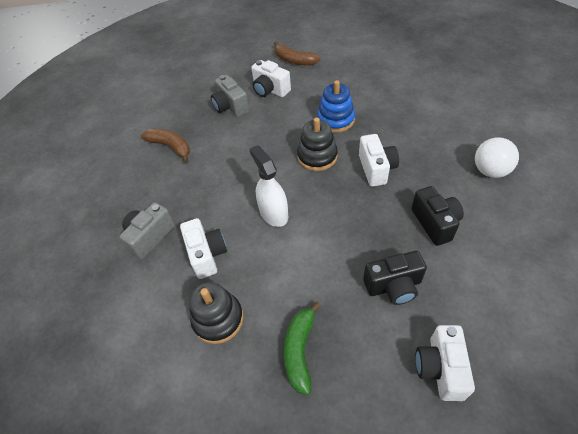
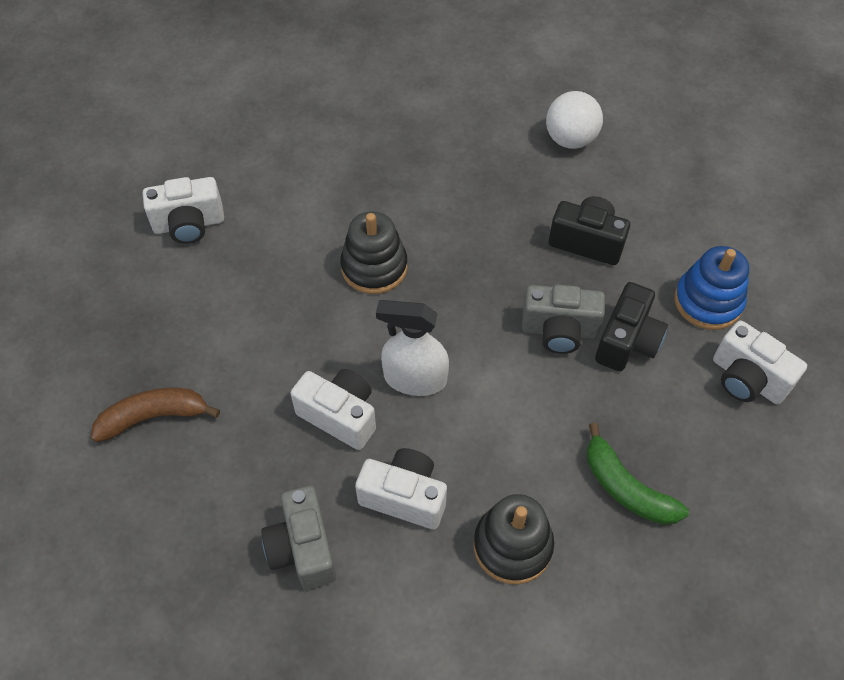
camera: 55 degrees left, 5 degrees up
grey camera [211,75,249,117] -> grey camera moved to [522,285,605,354]
brown banana [274,41,321,66] -> none
blue stacking toy [317,80,355,133] -> blue stacking toy moved to [674,246,749,330]
white camera [359,134,399,187] -> white camera moved to [290,369,376,450]

